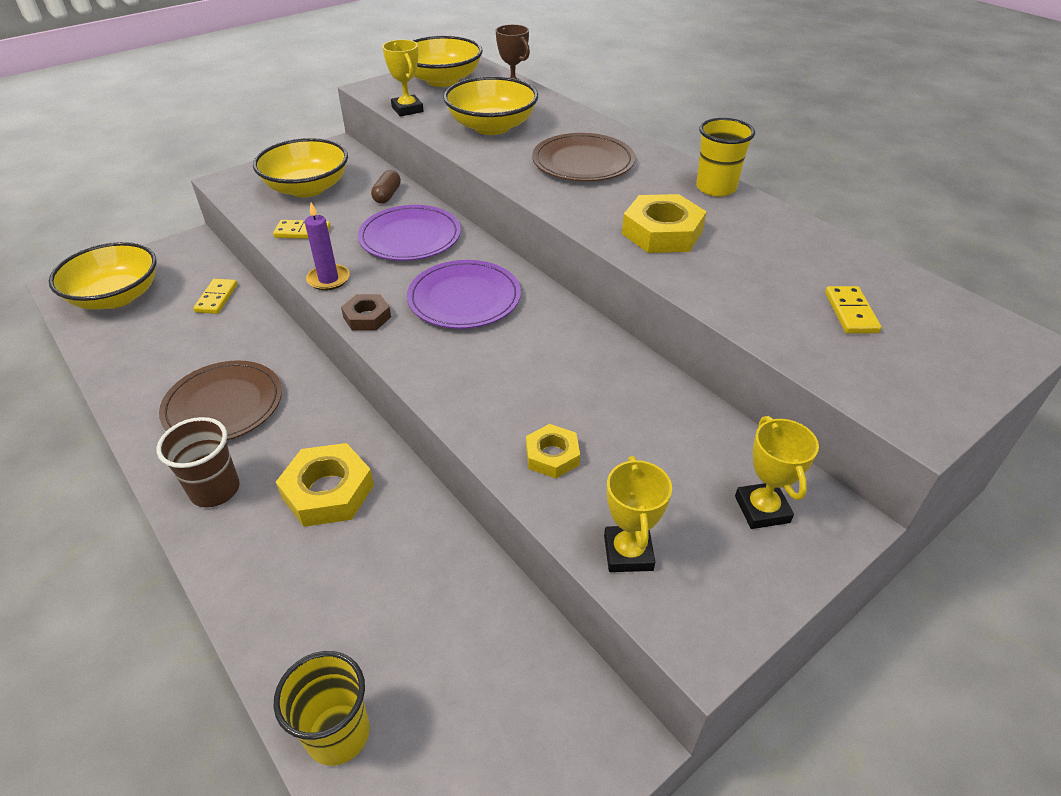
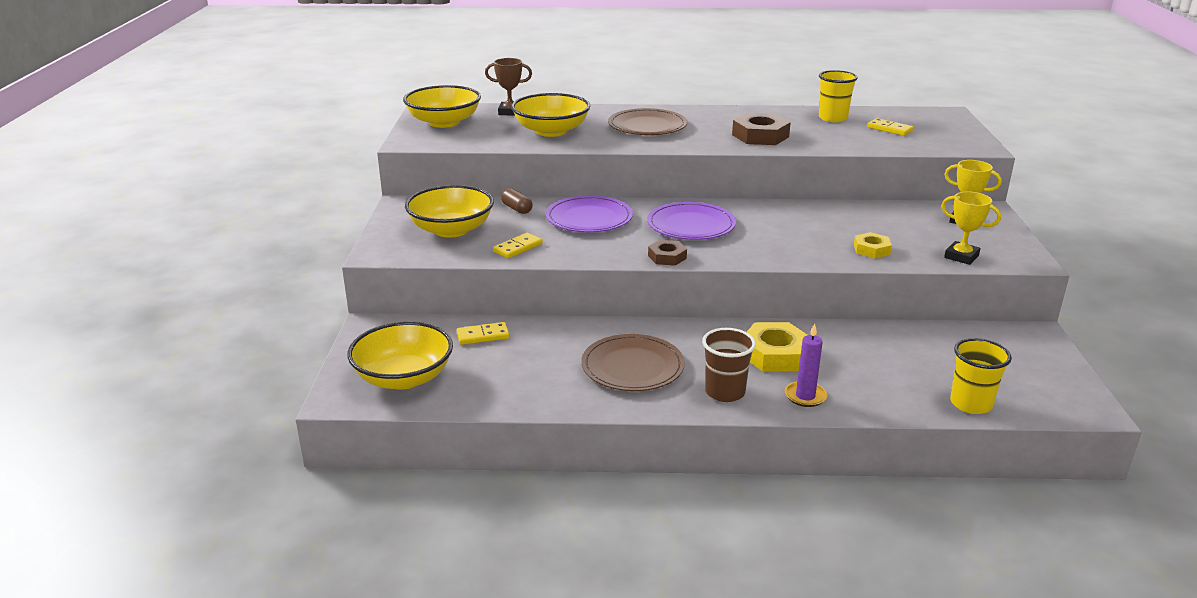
camera: 50 degrees left, 15 degrees down
yellow domino [193,279,238,314] -> yellow domino turned 60 degrees counterclockwise [457,322,509,345]
purple candle [305,203,350,291] -> purple candle moved to [785,324,827,407]
yellow trophy [382,40,424,117] -> none
yellow nut [622,194,707,253] -> brown nut [732,113,791,145]
yellow cup [696,118,755,197] -> yellow cup moved to [819,70,858,122]

